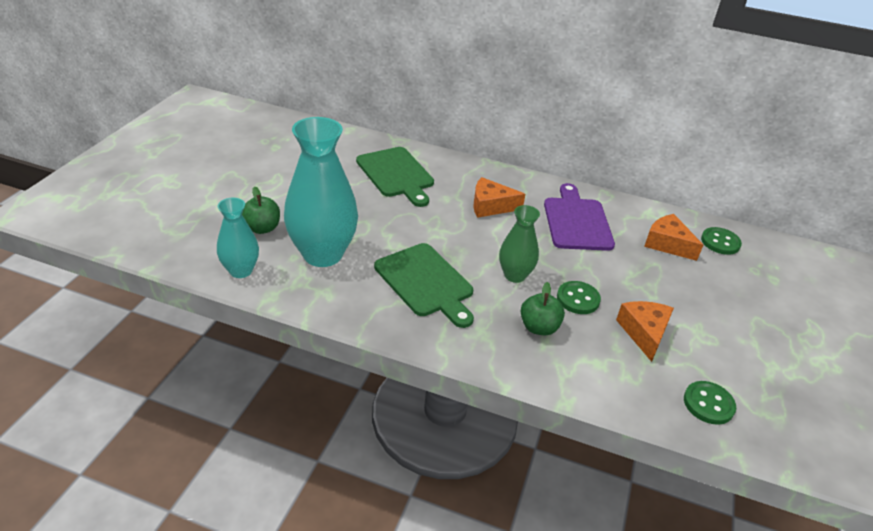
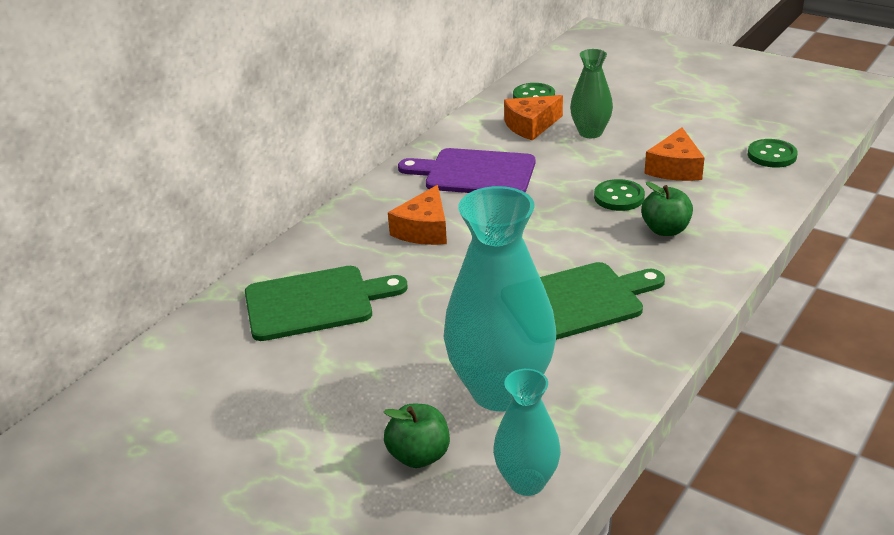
camera: 70 degrees left, 5 degrees down
green vase [499,205,540,283] -> green vase moved to [570,49,613,138]
orange cheese [616,301,674,362] -> orange cheese turned 90 degrees counterclockwise [644,127,705,181]

